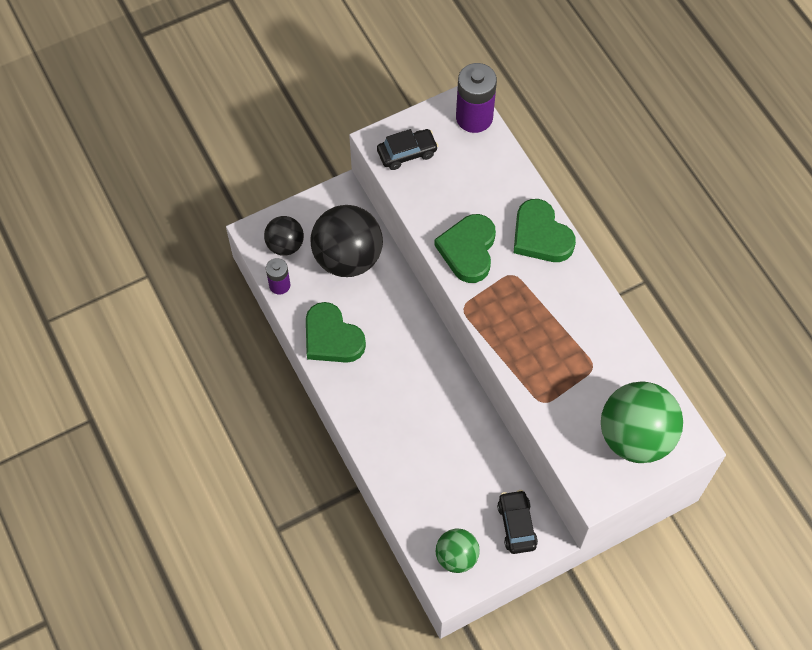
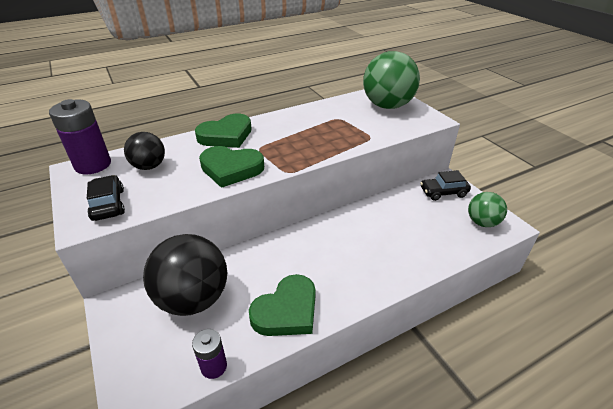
camera: 90 degrees left, 25 degrees down
black ball [264,216,304,256] -> black ball moved to [124,132,165,170]

